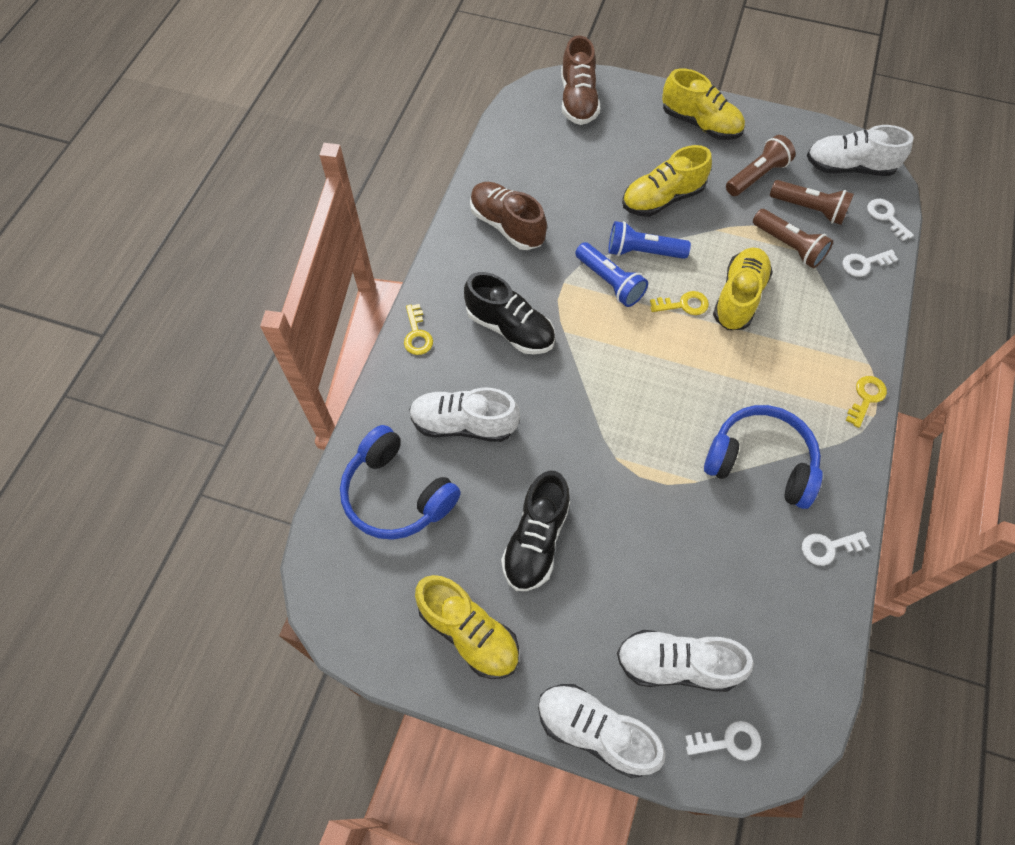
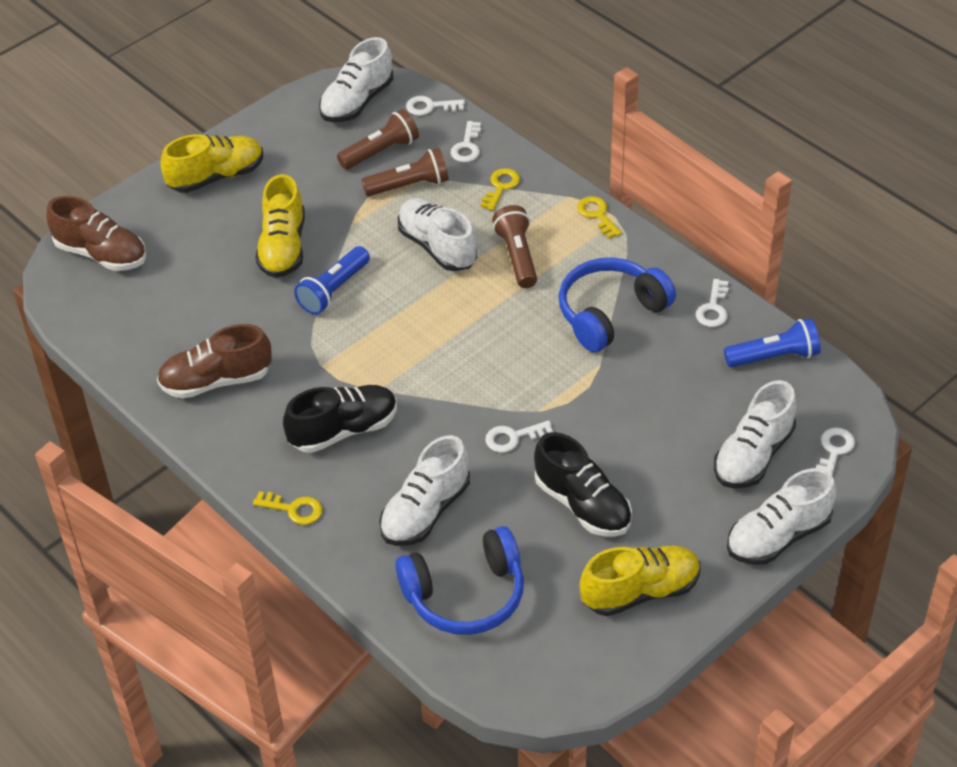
camera: 60 degrees left, 15 degrees down
blue flashlight [575,242,648,307] -> blue flashlight moved to [724,318,821,367]
yellow key [650,291,709,315] -> yellow key moved to [480,168,520,211]
yellow shoe [713,247,773,330] -> white shoe [398,198,477,271]
brown flashlight [726,135,795,196] -> brown flashlight moved to [492,205,537,288]
none -> white key [485,420,553,453]

